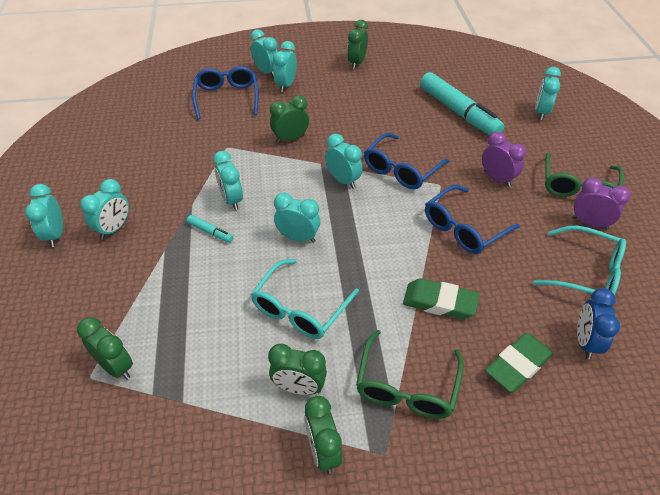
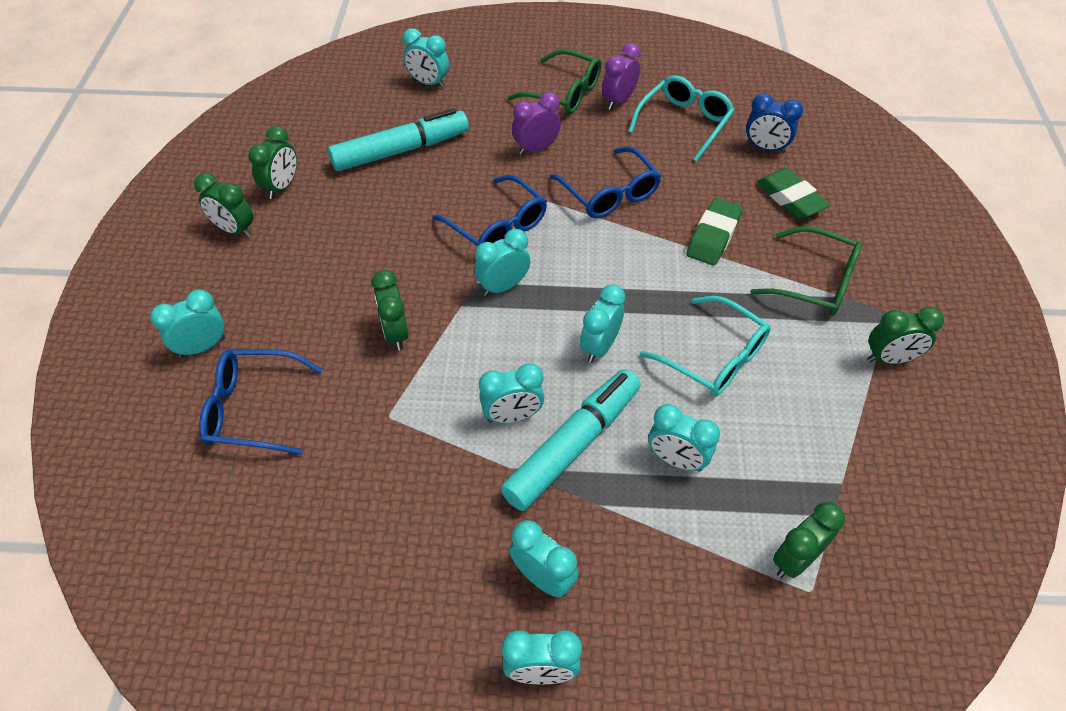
camera: 80 degrees left, 5 degrees up
turquoise marker [187,215,233,243] -> turquoise marker [501,369,641,511], size x2.40
green clock [268,344,327,395] -> green clock moved to [248,126,297,199]
turquoise clock [273,41,297,92] -> turquoise clock moved to [648,404,720,472]

